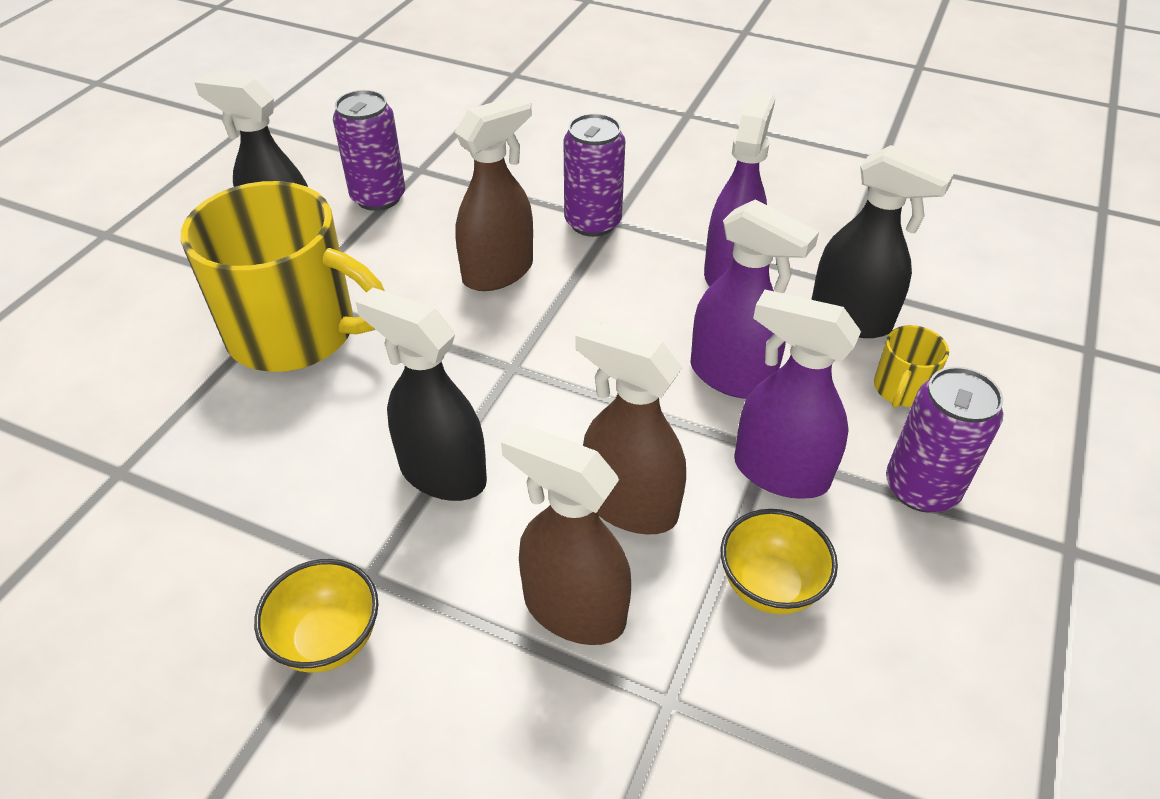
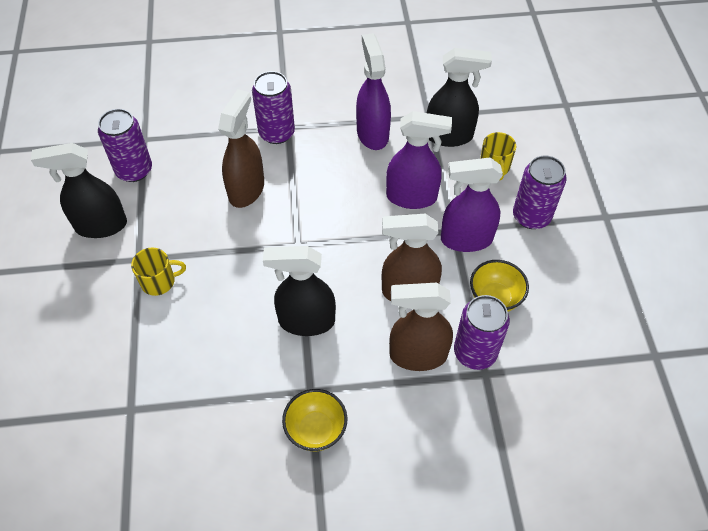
camera: 30 degrees left, 10 degrees up
yellow mug [181,181,385,372] -> yellow mug [131,247,186,296], size x0.42
none -> purple can [454,295,510,370]

